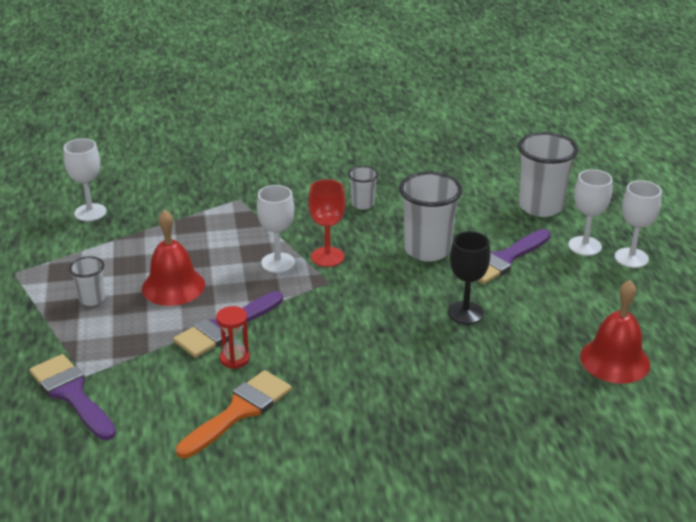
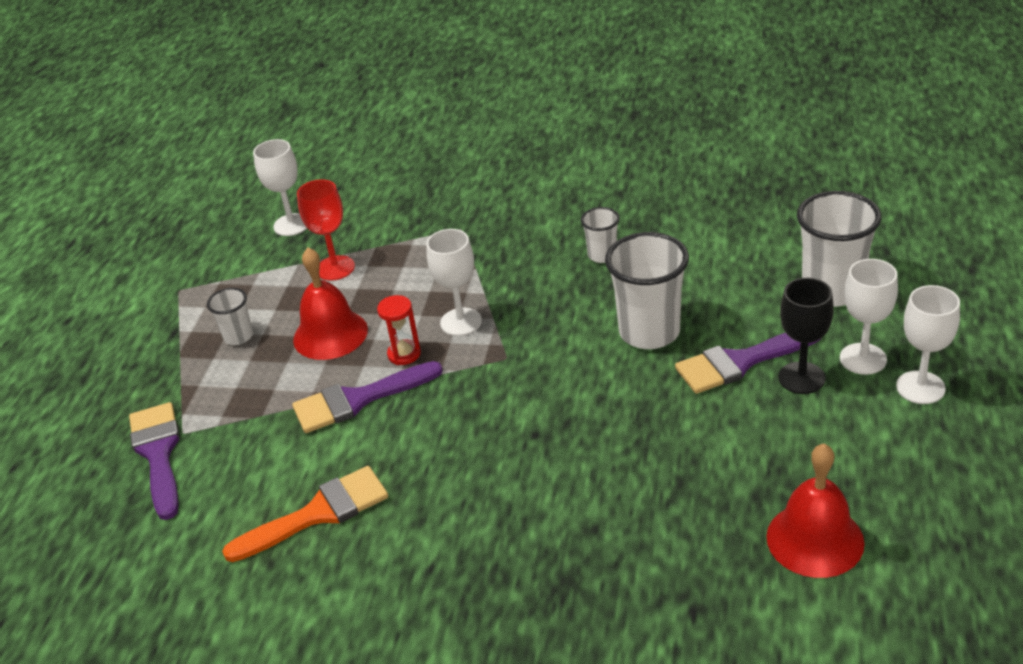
camera: 25 degrees right, 5 degrees up
red hourglass [216,306,250,369] -> red hourglass moved to [377,295,421,365]
red goblet [308,179,345,267] -> red goblet moved to [297,179,355,280]
black goblet [448,231,490,324] -> black goblet moved to [778,278,834,394]

